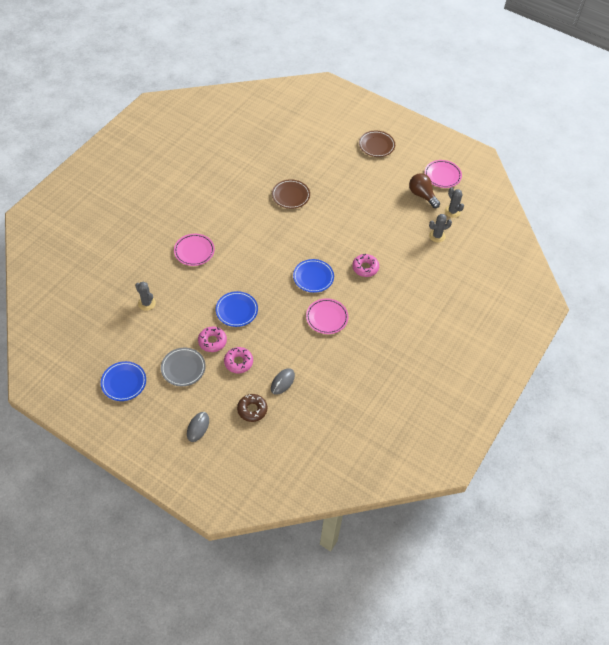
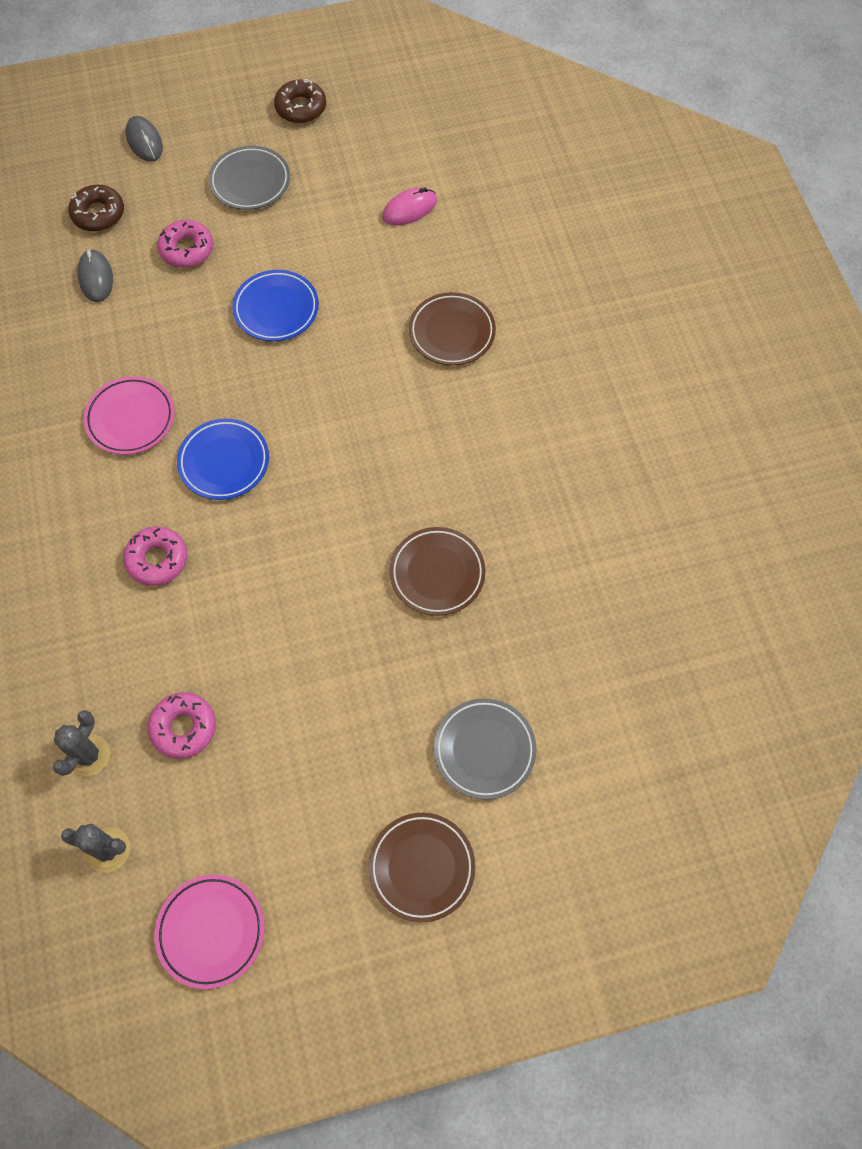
camera: 135 degrees right, 10 degrees up
blue plate [101,361,146,401] -> brown donut [274,79,326,123]
grey cactus [135,281,156,311] -> pink mouse [382,187,437,226]
pink plate [174,234,215,266] -> brown plate [409,292,496,366]
pink donut [198,327,227,352] -> pink donut moved to [148,692,216,759]
brown light bulb [409,173,440,208] -> none
none -> grey plate [434,698,537,800]

